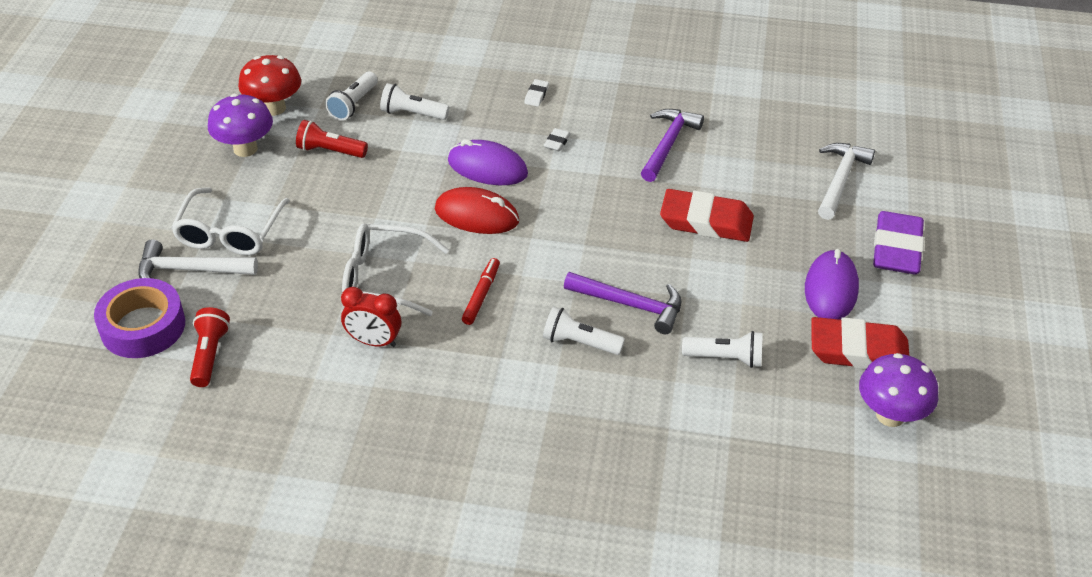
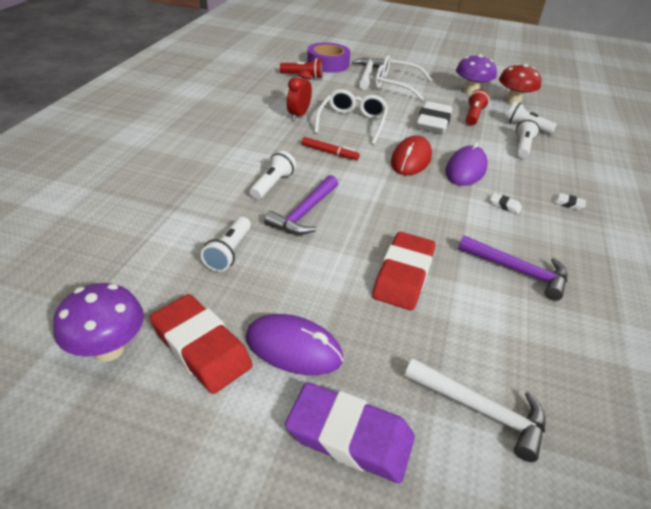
camera: 95 degrees right, 5 degrees down
red eraser [811,317,909,370] -> red eraser turned 60 degrees counterclockwise [150,294,253,394]
none -> white eraser [416,101,453,134]

